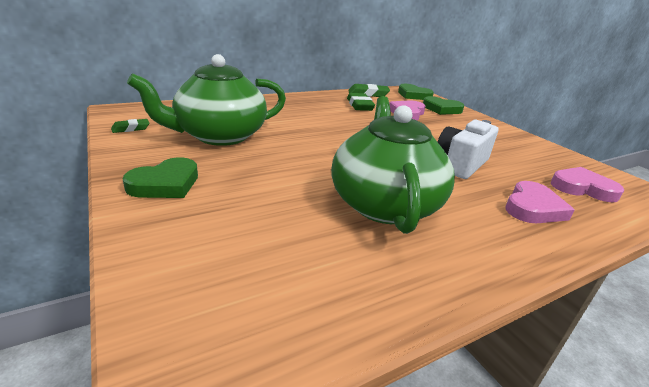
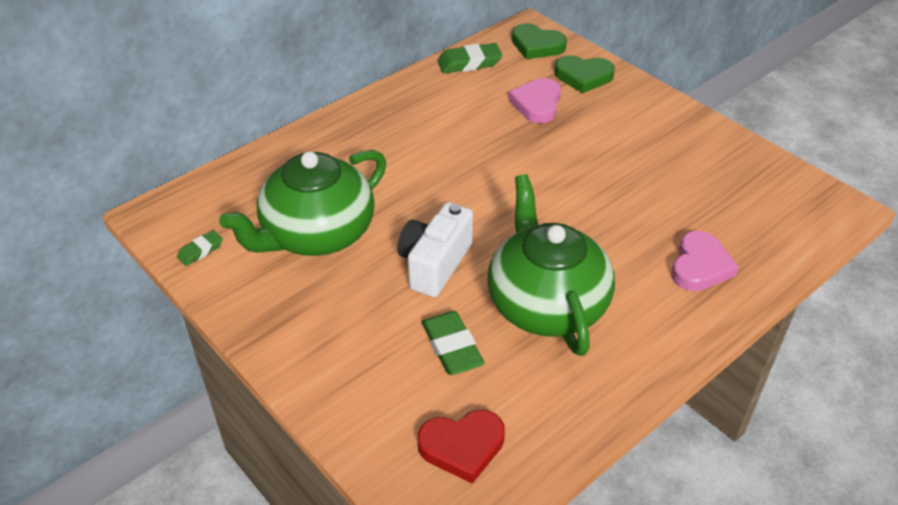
camera: 10 degrees left, 15 degrees up
green heart [122,157,198,198] -> none
green eraser [347,93,375,111] -> green eraser moved to [422,311,485,375]
white camera [438,120,498,179] -> white camera moved to [397,202,473,297]
pink heart [551,167,624,202] -> none
none -> red heart [418,410,505,484]

